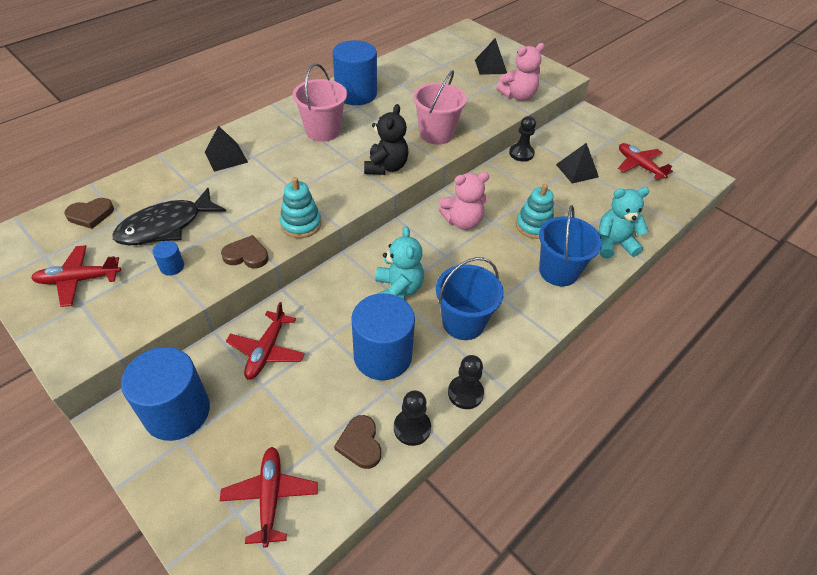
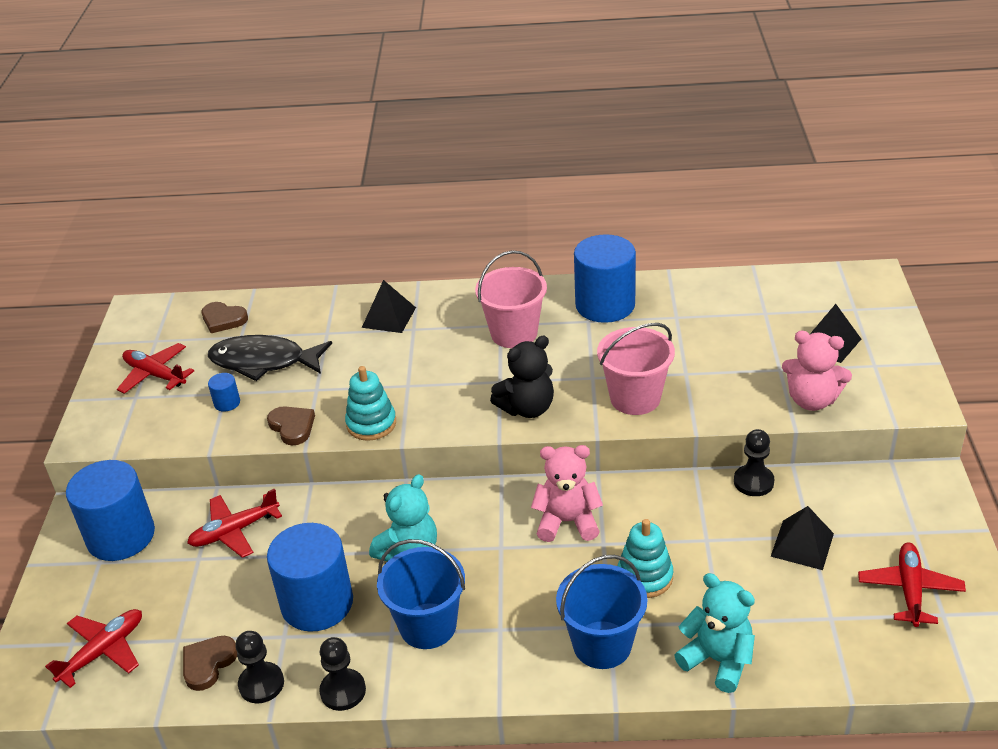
camera: 50 degrees right, 10 degrees down
pink teddy bear [439,172,489,230] -> pink teddy bear turned 150 degrees clockwise [531,445,603,542]

